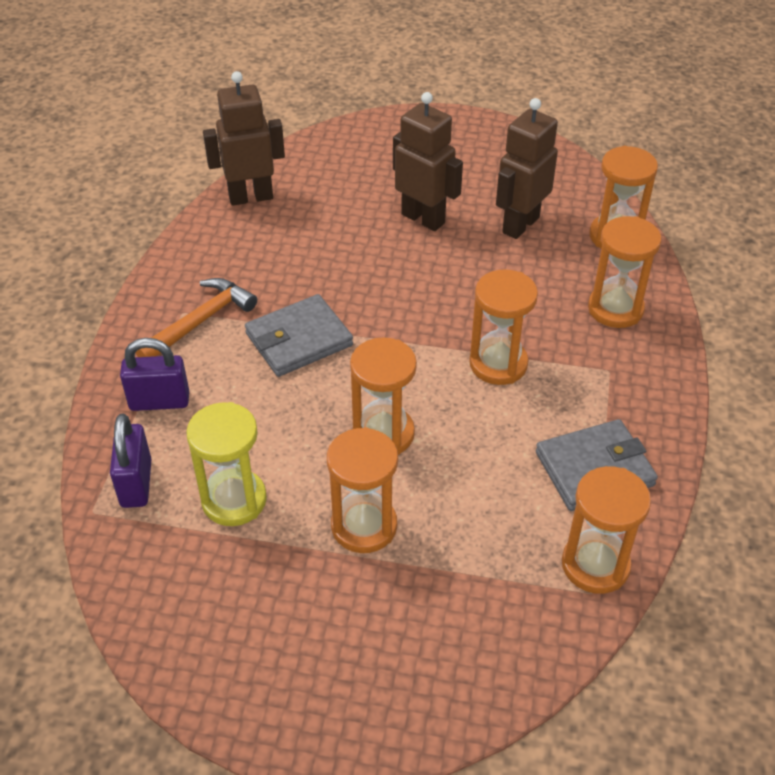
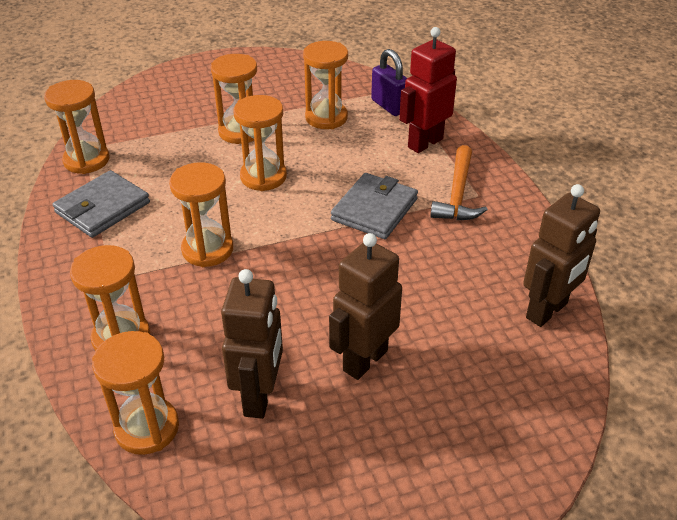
camera: 150 degrees right, 5 degrees down
purple padlock [120,338,189,411] -> red robot [399,27,457,153]
yellow hourglass [186,402,267,526] -> orange hourglass [303,41,348,129]
brown robot [393,92,463,231] -> brown robot turned 120 degrees clockwise [329,233,402,380]

